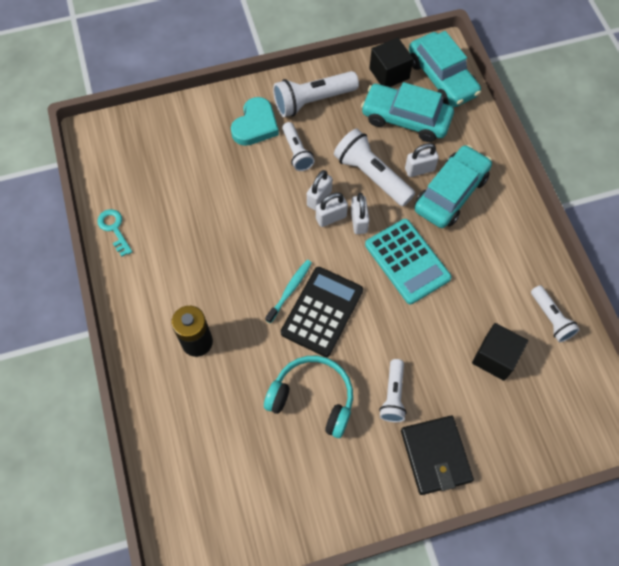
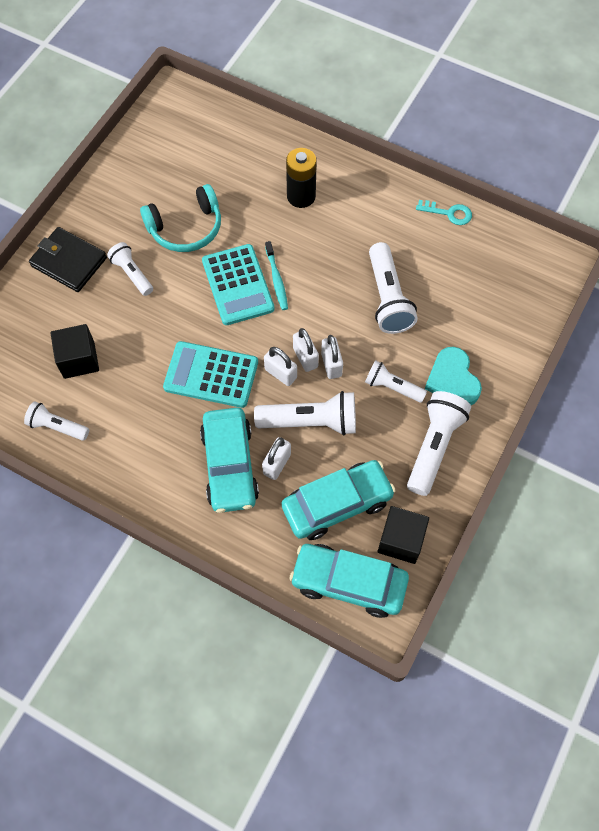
camera: 135 degrees right, 0 degrees up
black calculator [281,267,363,357] -> turquoise calculator [202,244,275,325]
white padlock [316,192,348,227] -> white padlock turned 45 degrees counterclockwise [293,328,319,372]
none -> white flashlight [369,242,418,334]

